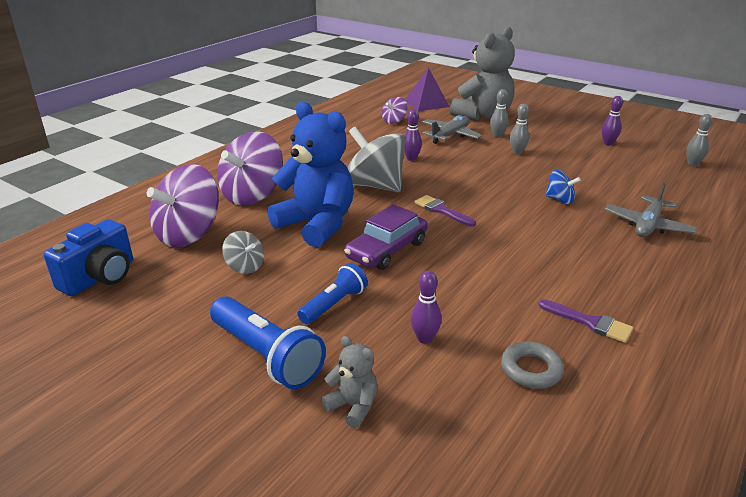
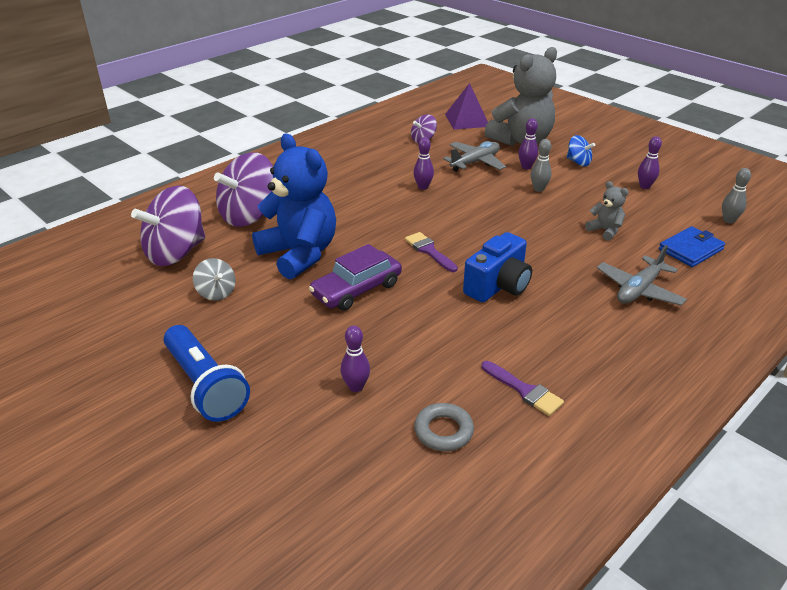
camera: 10 degrees right, 5 degrees up
blue camera [44,219,133,296] -> blue camera moved to [463,232,532,302]
blue flashlight [297,263,368,324] -> none
grey teddy bear [321,336,378,428] -> grey teddy bear moved to [585,181,629,241]
grey spinning top [347,127,406,192] -> none
grey bowling pin [490,89,509,138] -> purple bowling pin [518,118,538,169]
blue spinning top [545,170,581,204] -> blue spinning top moved to [567,135,595,166]
none -> blue wallet [659,226,725,267]

